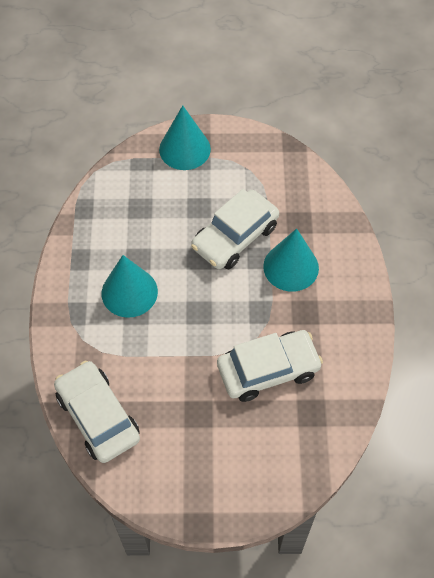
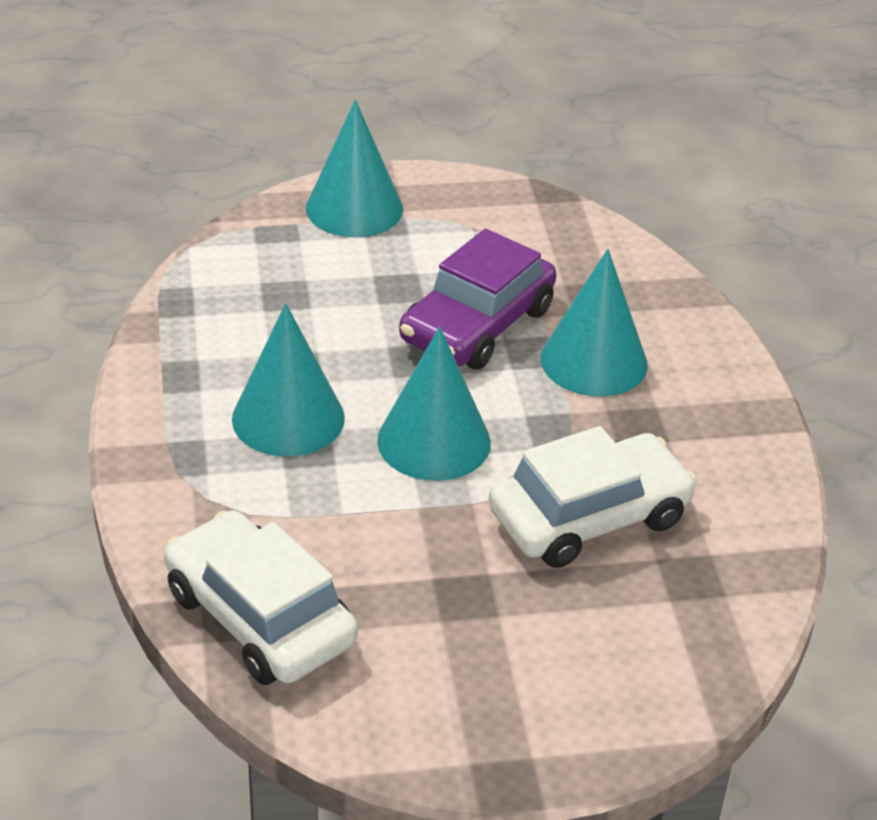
camera: 10 degrees left, 20 degrees down
white car [191,189,279,269] -> purple car [399,228,556,370]
none -> turquoise cone [377,327,491,481]

